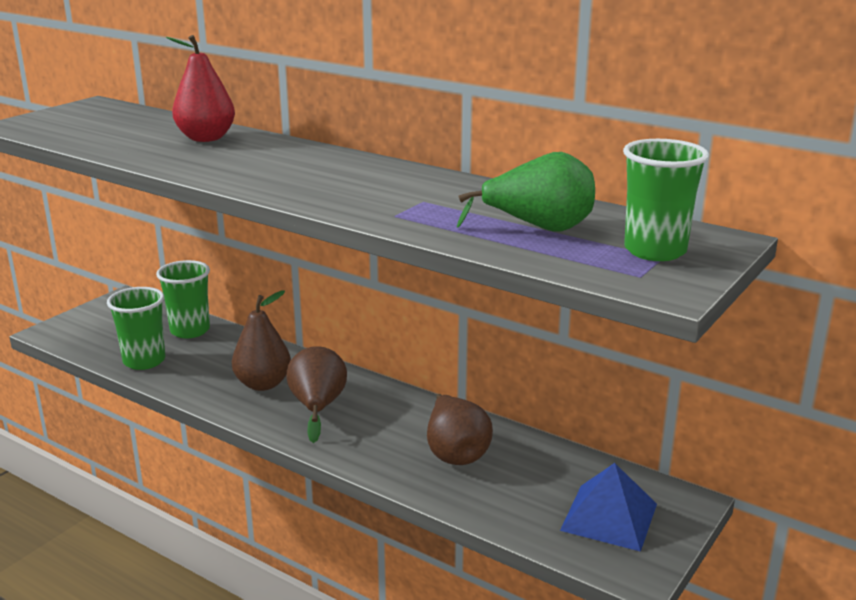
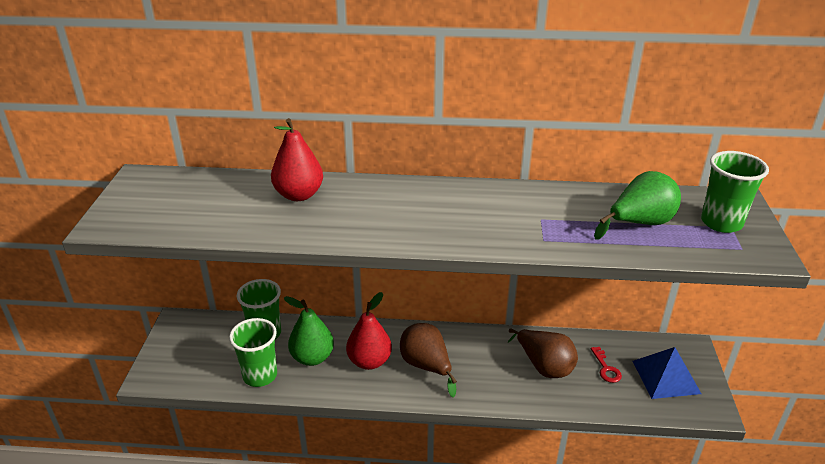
camera: 30 degrees left, 10 degrees up
brown pear [232,290,291,391] -> red pear [346,292,392,370]
none -> green pear [284,296,334,366]
none -> red key [591,347,622,383]

